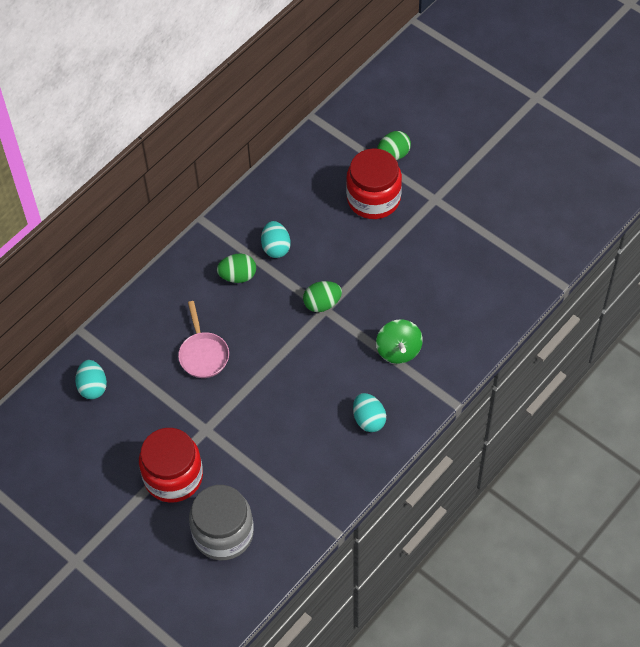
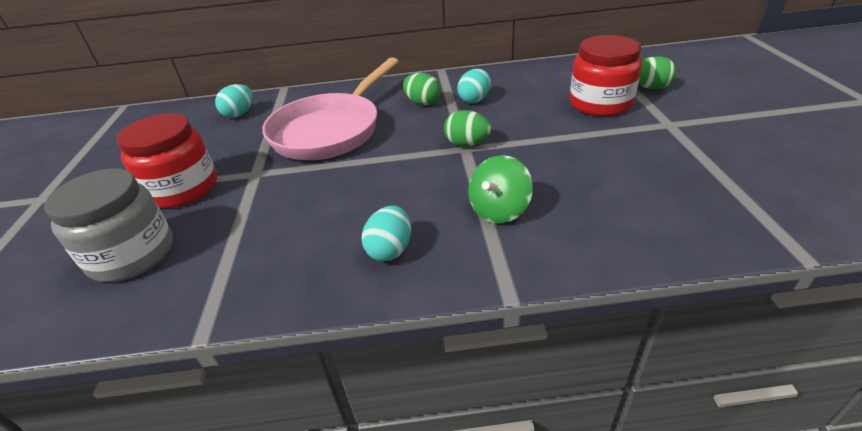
camera: 45 degrees right, 20 degrees down
pink pan [178,301,229,378] -> pink pan [262,57,399,160], size x2.04

